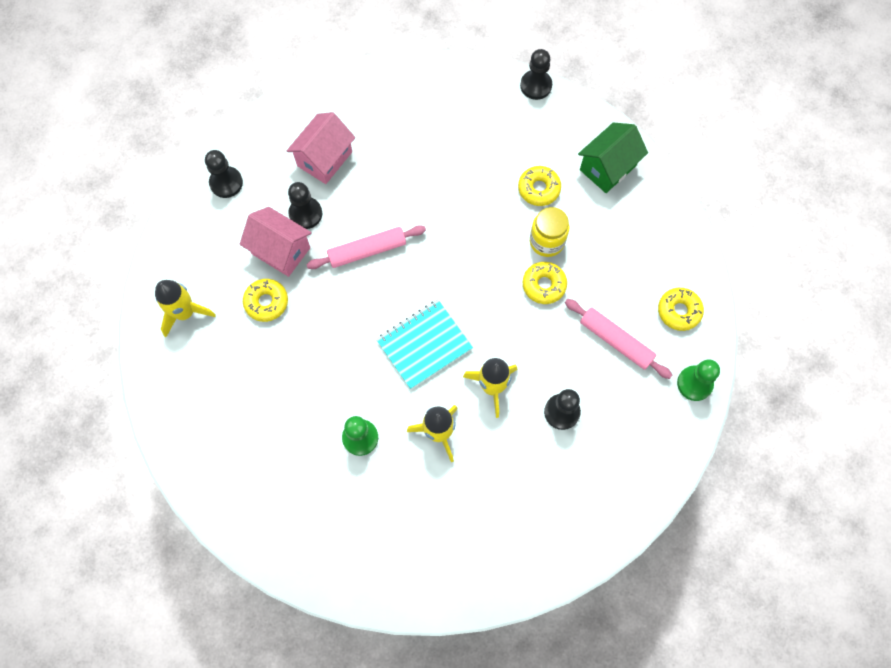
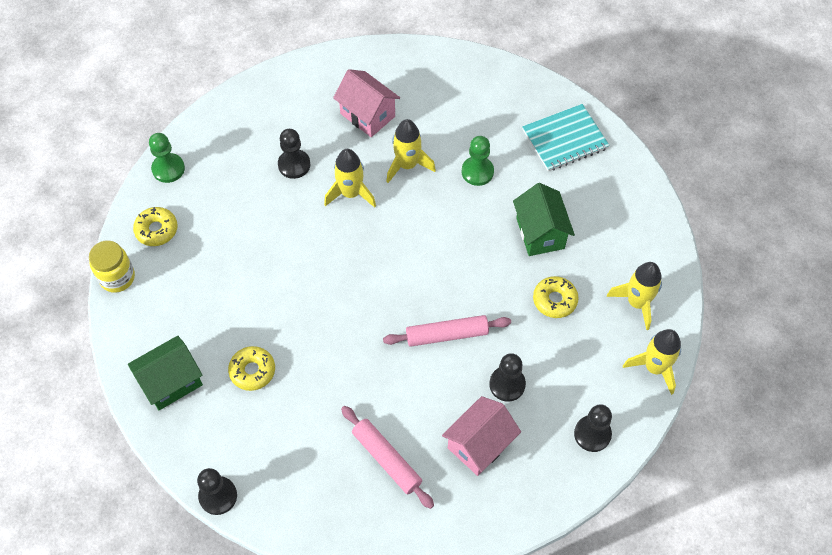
camera: 170 degrees left, 10 degrees down
pink house [240,207,312,277] -> pink house moved to [333,69,400,137]
turquoise notebook [376,300,473,389] -> turquoise notebook moved to [522,104,610,171]
yellow donut [523,262,567,304] -> none
yellow jar [530,207,569,257] -> yellow jar moved to [89,240,135,293]
pink rolling pin [565,299,672,379] -> pink rolling pin moved to [341,406,434,509]
none -> green house [513,183,575,256]
none -> yellow rocket [623,329,681,395]

